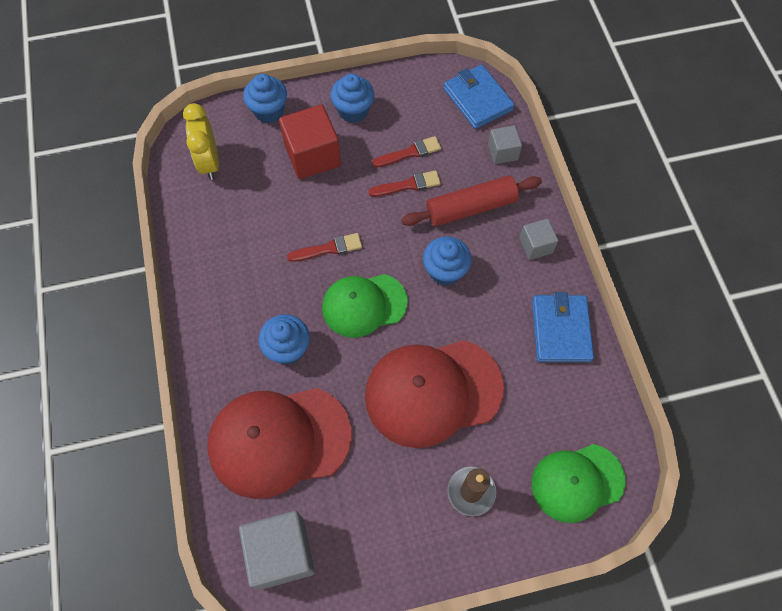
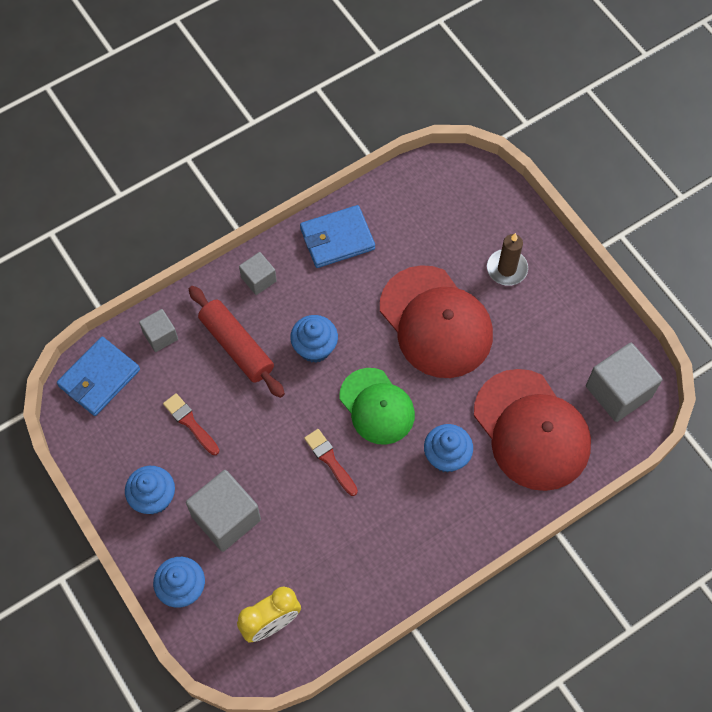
camera: 110 degrees left, 0 degrees up
red cube [279,105,341,179] -> grey cube [186,470,261,552]
red brush [369,170,441,197] -> none
green cap [532,444,626,523] -> none

